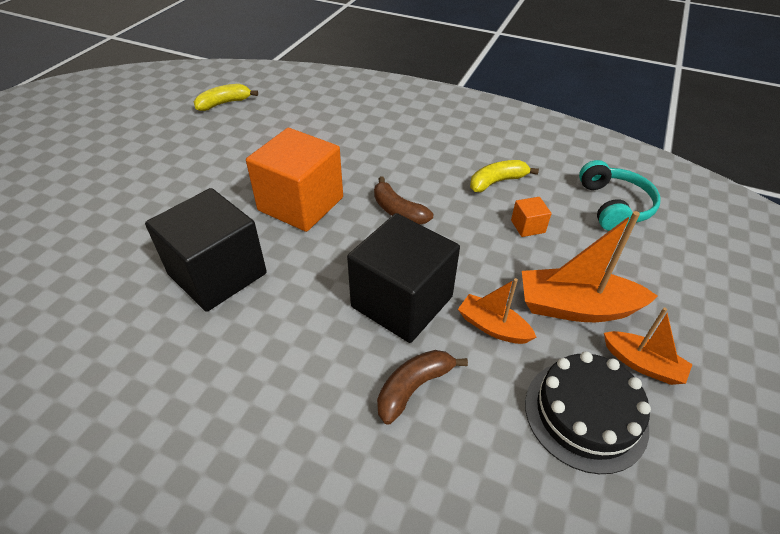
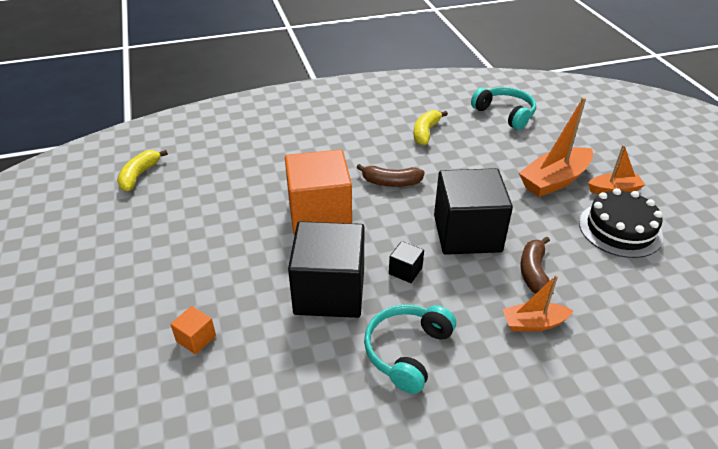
camera: 40 degrees left, 5 degrees down
orange boat [458,278,536,344] -> orange boat moved to [503,275,573,331]
orange cube [511,197,552,237] -> orange cube moved to [170,306,216,355]
none -> turquoise headphones [364,305,456,394]
none -> black cube [389,241,424,283]

